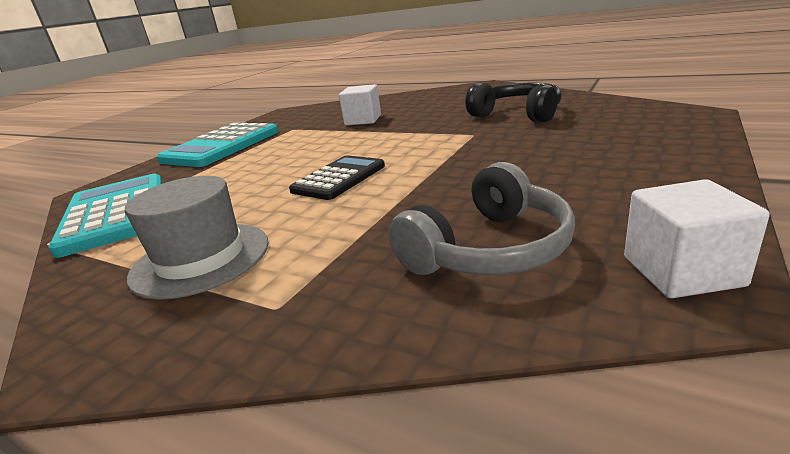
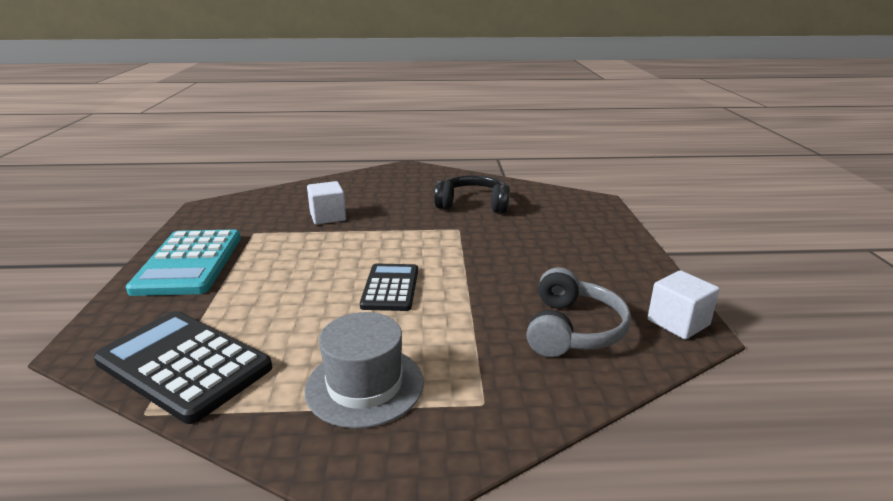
camera: 35 degrees left, 0 degrees up
turquoise calculator [49,173,163,258] -> black calculator [93,311,272,424]

